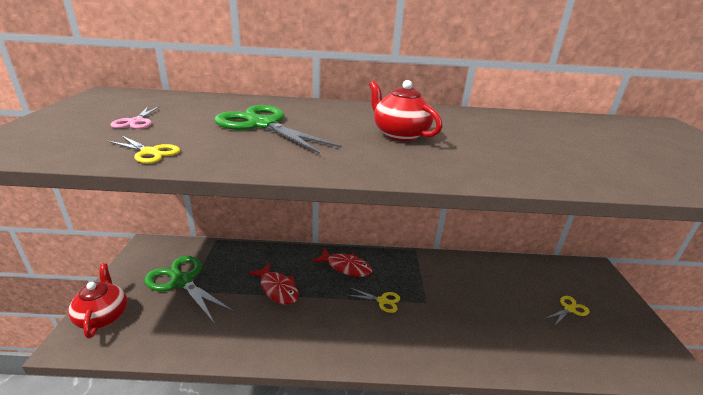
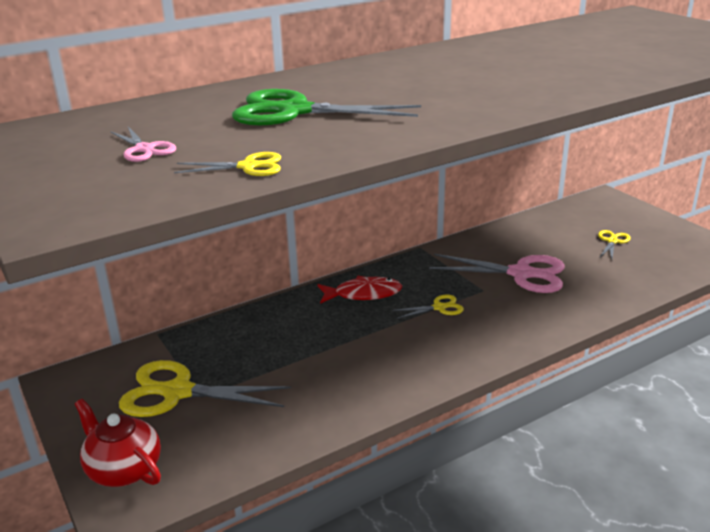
camera: 30 degrees left, 0 degrees up
green scissors [144,256,234,323] -> yellow scissors [119,360,291,417]
red fish [248,263,299,305] -> none
red teapot [369,80,442,141] -> none
none -> pink scissors [429,254,565,293]

